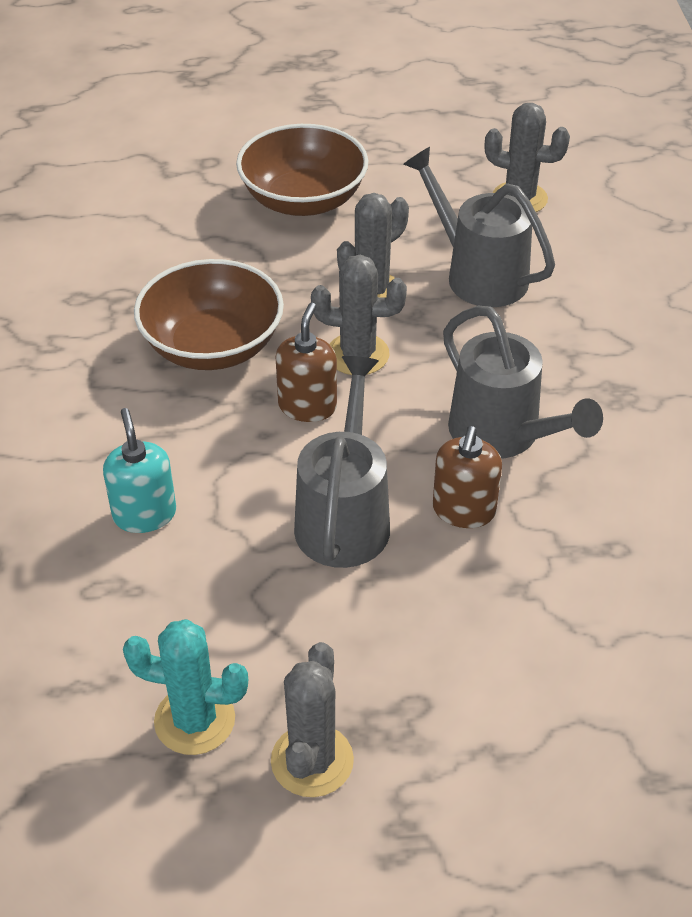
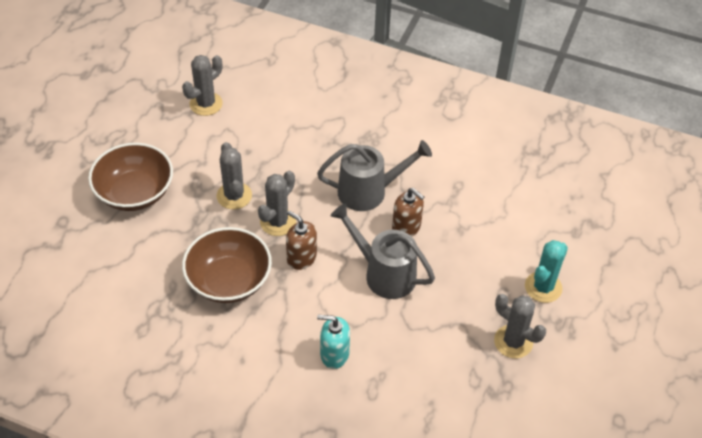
camera: 65 degrees left, 5 degrees up
turquoise cactus [123,619,248,755] -> turquoise cactus moved to [525,240,568,303]
grey watering can [403,147,555,307] -> none

